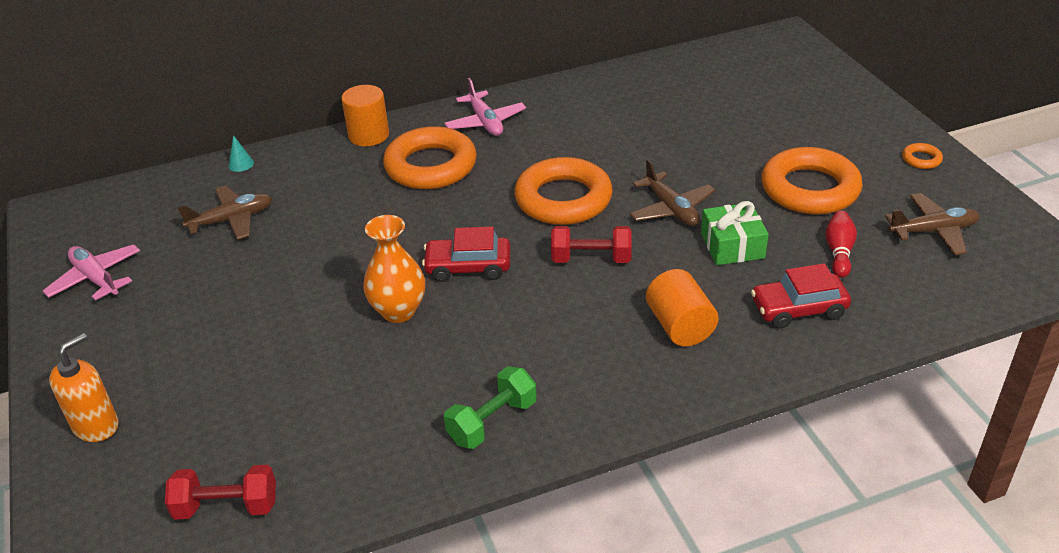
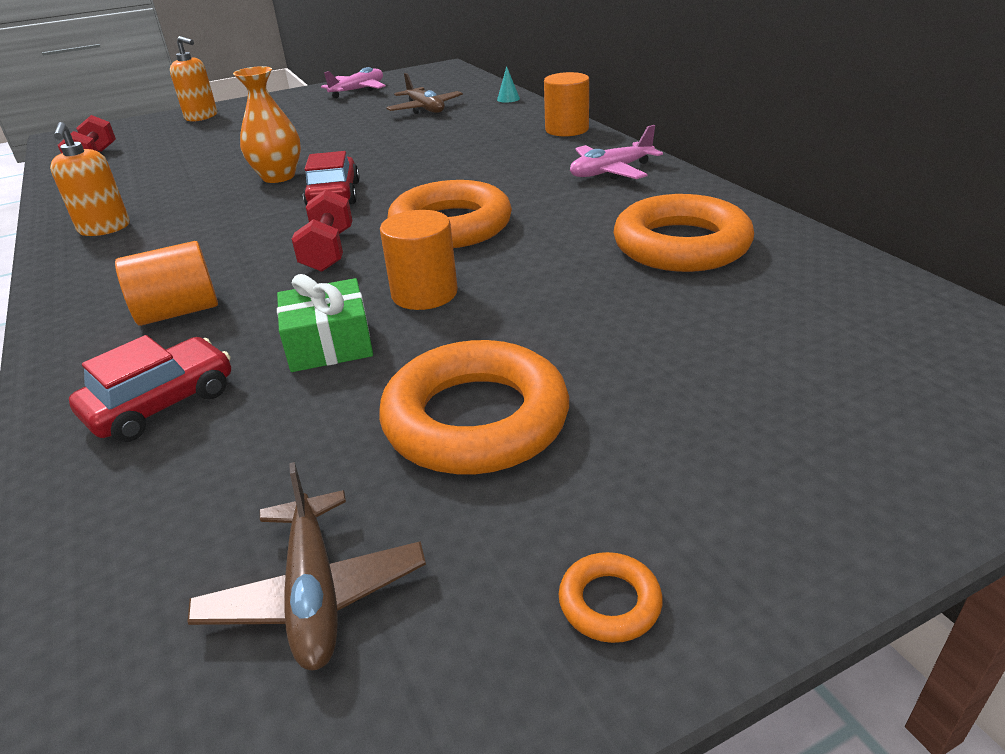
camera: 85 degrees right, 5 degrees down
orange ring [383,126,477,189] -> orange ring moved to [614,194,754,272]
green dumbbell [444,366,537,449] -> orange soap dispenser [50,122,129,236]
brown plane [629,159,715,226] -> orange cylinder [380,210,458,310]
red car [751,263,851,329] -> red car turned 60 degrees clockwise [69,335,231,442]
red bowling pin [825,211,857,278] -> none

